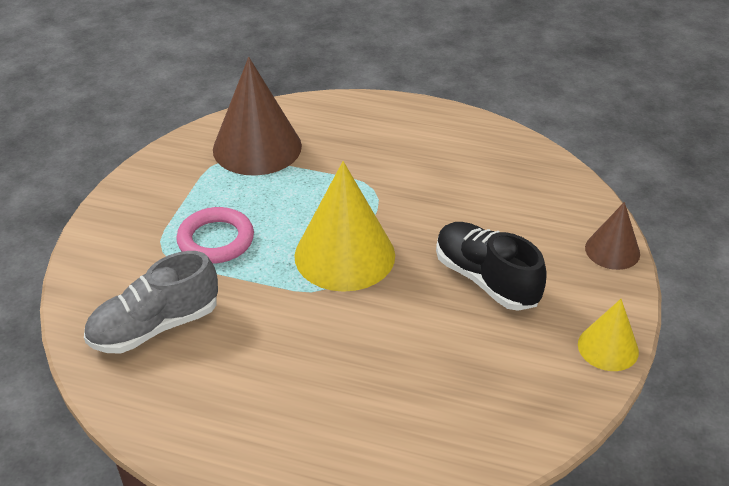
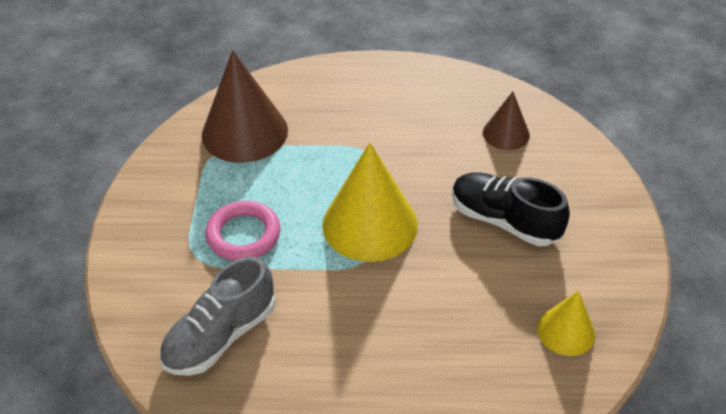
camera: 15 degrees left, 5 degrees up
yellow cone [578,299,639,371] -> yellow cone moved to [537,291,595,356]
brown cone [585,202,640,270] -> brown cone moved to [483,92,530,150]

